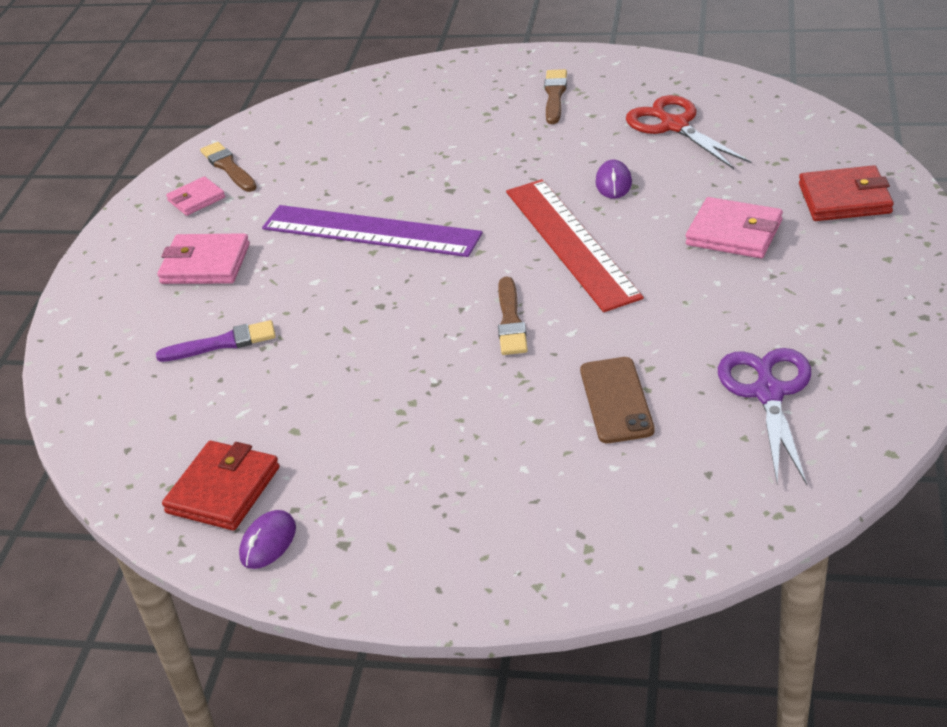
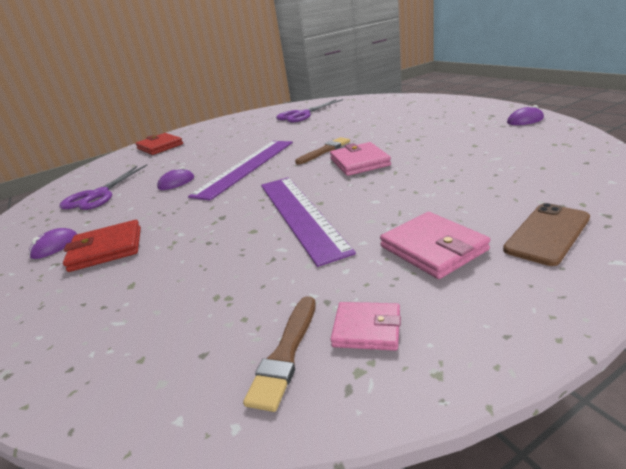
camera: 130 degrees left, 10 degrees down
purple brush [156,320,276,362] -> none
red wallet [162,441,280,530] -> red wallet moved to [63,220,141,272]
red ruler [506,179,644,312] -> purple ruler [188,141,293,201]
brown brush [544,69,567,124] -> purple mouse [29,228,77,259]
brown phone [580,357,655,443] -> brown phone moved to [503,203,590,266]
red scissors [626,95,751,169] -> purple scissors [60,165,147,210]
pink wallet [686,197,783,258] -> pink wallet moved to [330,142,391,176]

